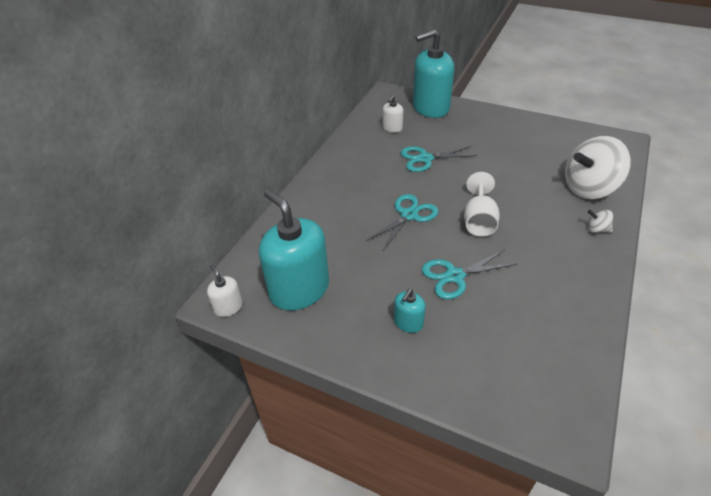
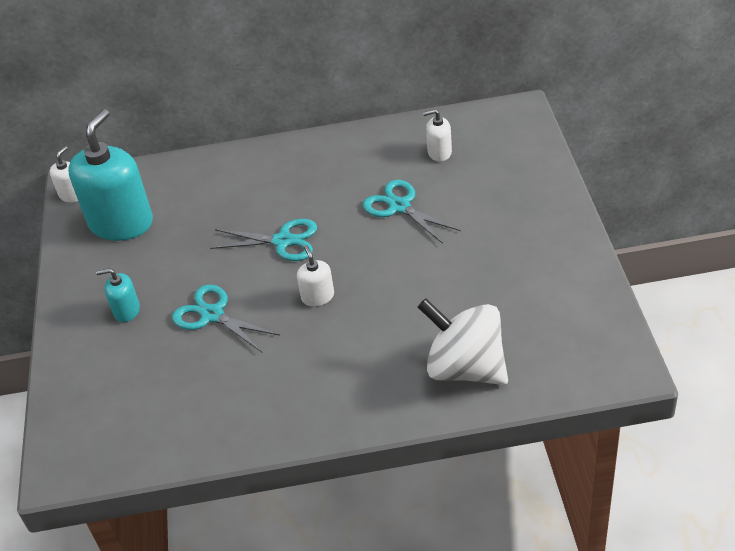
camera: 60 degrees right, 0 degrees up
turquoise soap dispenser [413,30,454,118] -> none
white goblet [464,172,500,237] -> white soap dispenser [297,245,334,306]
white spinning top [588,210,613,233] -> none

